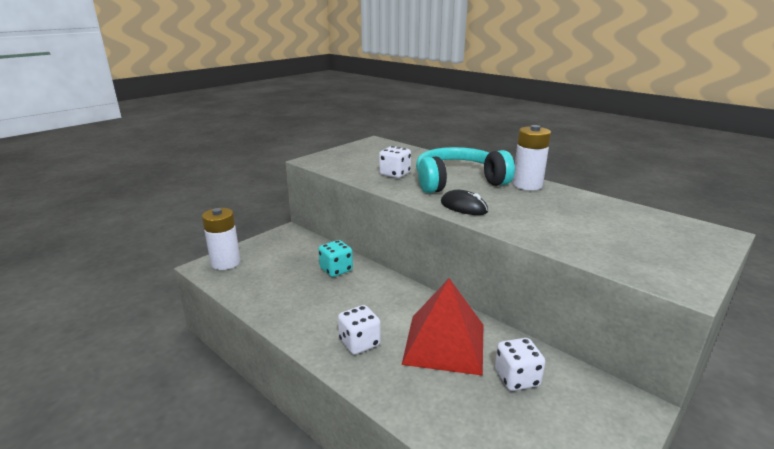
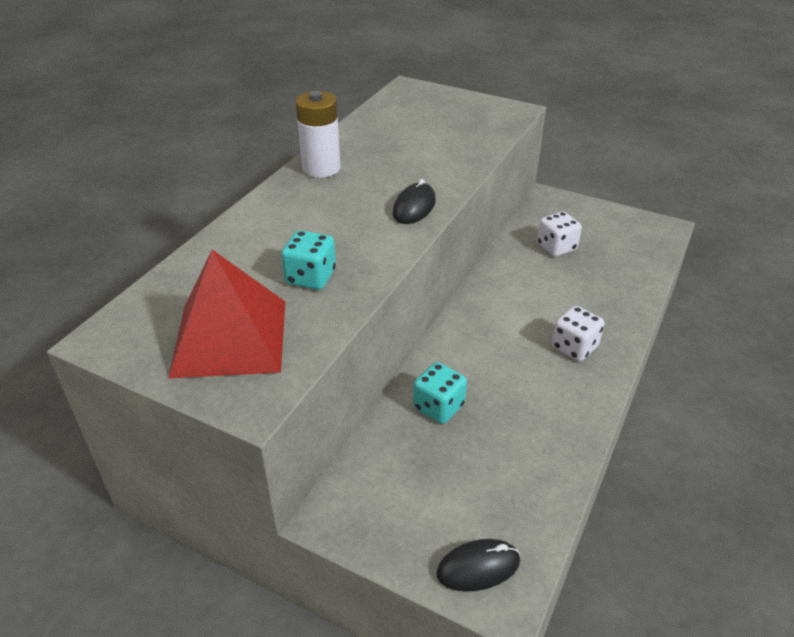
camera: 105 degrees left, 15 degrees up
white battery [202,208,241,270] -> black mouse [436,539,520,592]
white dice [379,146,411,178] -> turquoise dice [281,230,336,290]
red pyramid [402,278,483,376] -> red pyramid moved to [168,250,285,379]
turquoise headphones [416,147,515,193] -> none

